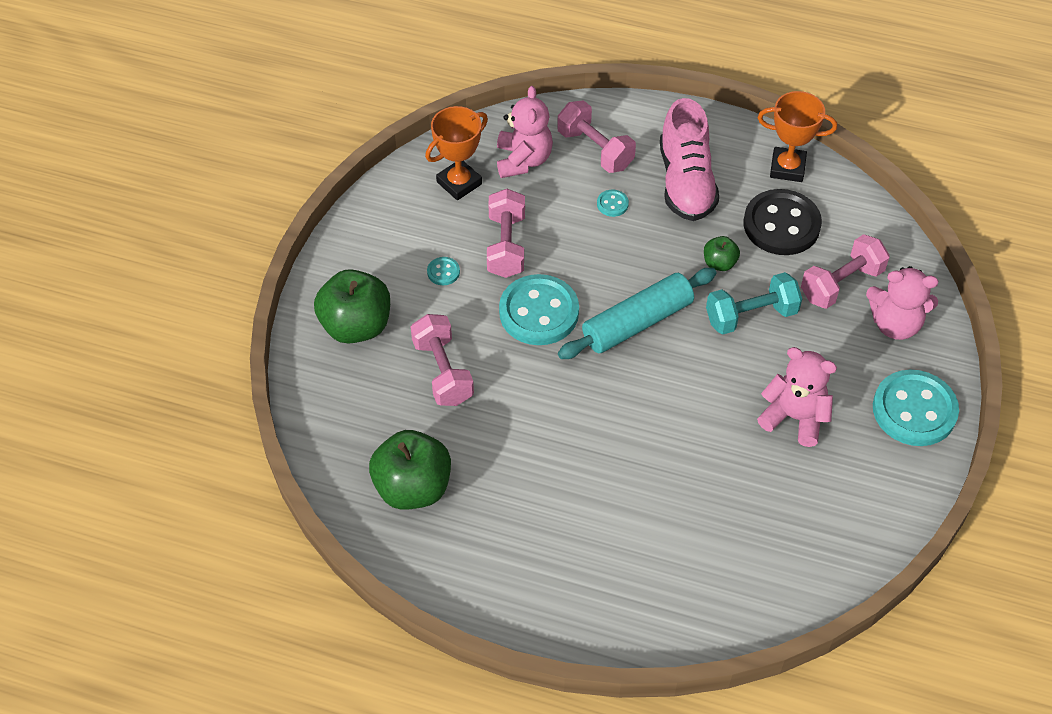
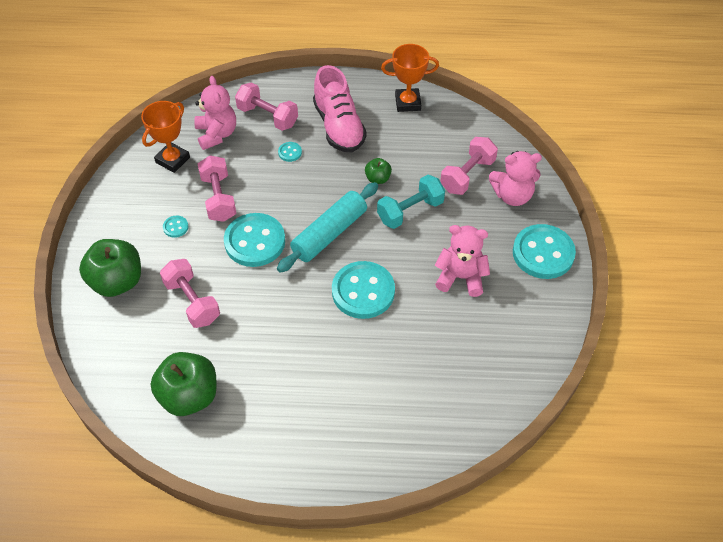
camera: 15 degrees left, 0 degrees up
black button [744,189,822,255] -> none
none -> turquoise button [332,261,395,319]

